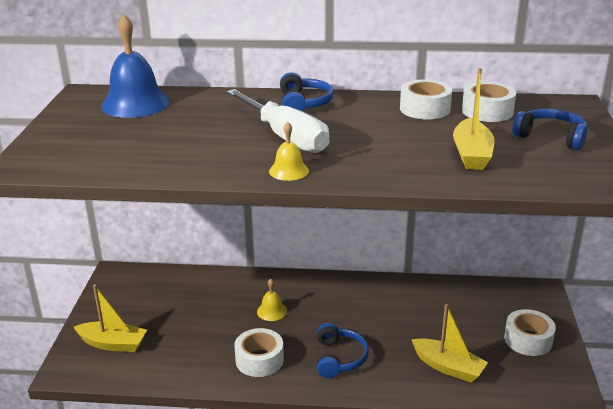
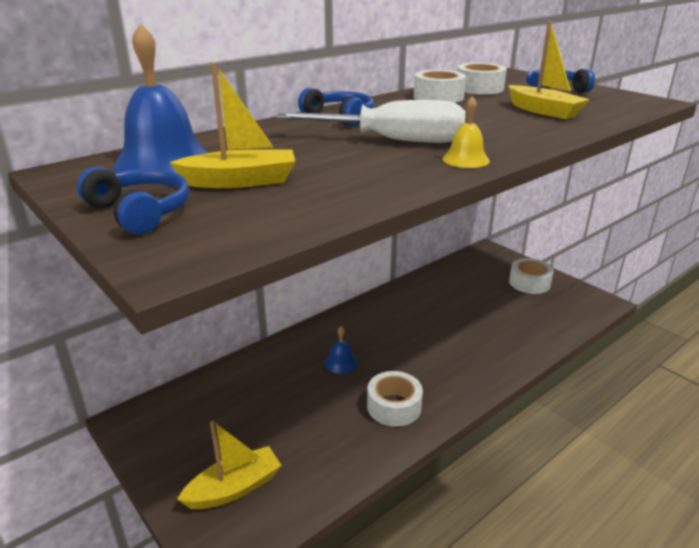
camera: 45 degrees left, 0 degrees up
yellow bell [257,279,287,321] -> blue bell [325,326,358,374]
blue headphones [317,323,369,378] -> blue headphones moved to [77,167,190,235]
yellow boat [411,304,488,382] -> yellow boat moved to [169,62,296,188]

